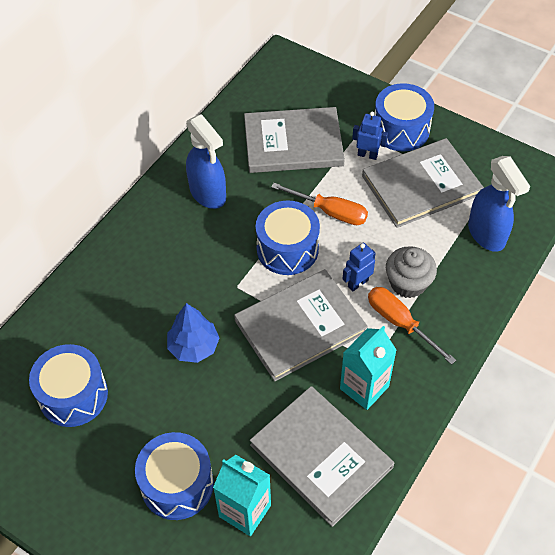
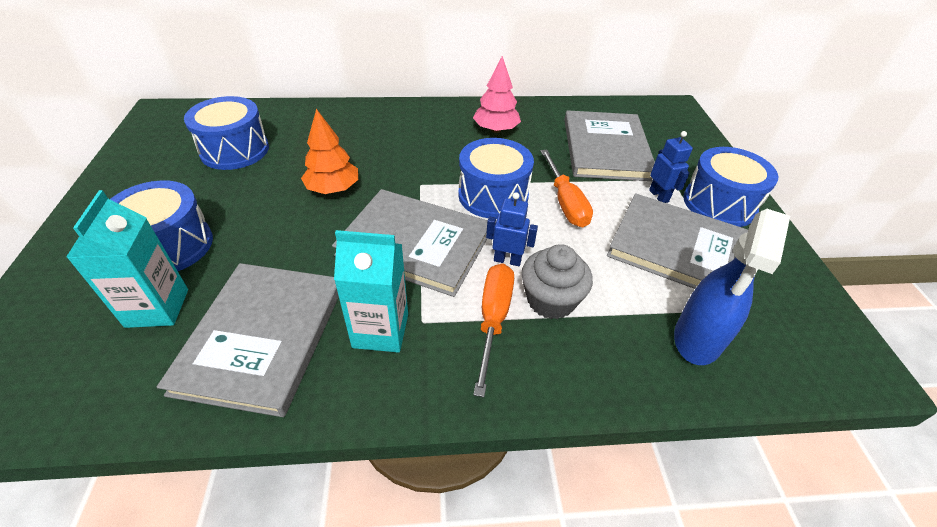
camera: 50 degrees right, 10 degrees down
blue tree [167,303,219,363] -> orange tree [301,109,358,194]
blue spray bottle [186,114,226,209] -> pink tree [473,56,521,133]
grey book [244,107,345,173] -> grey book turned 45 degrees clockwise [564,110,655,181]

